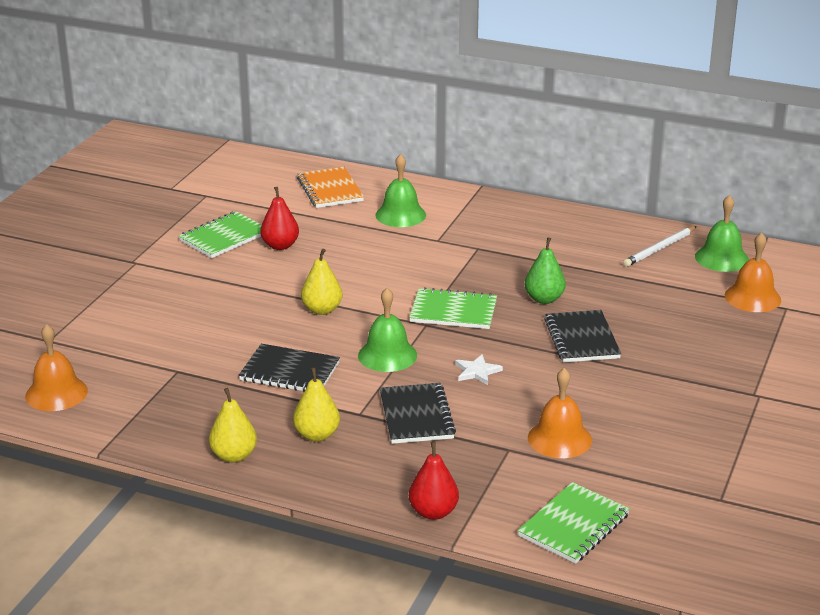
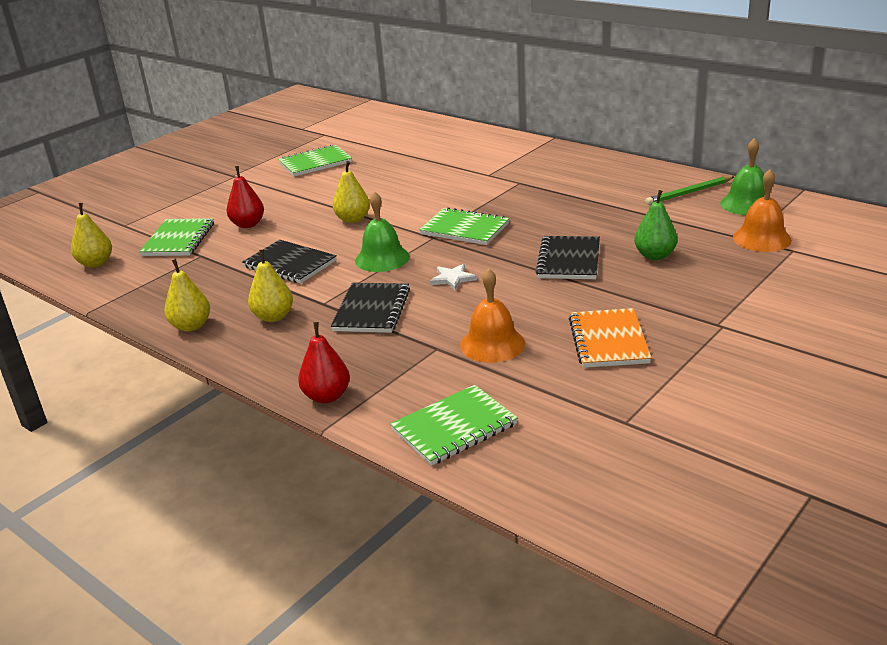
camera: 20 degrees right, 0 degrees up
orange bell [25,324,88,411] -> yellow pear [71,203,112,268]
red pear [260,187,299,250] -> red pear moved to [227,166,264,228]
orange notebook [297,167,364,208] -> orange notebook moved to [569,308,651,368]
green bell [375,154,426,227] -> none
green pear [525,237,566,304] -> green pear moved to [634,190,677,260]
white pencil [623,226,697,267] -> green pencil [645,176,734,205]
none -> green notebook [139,218,214,256]

